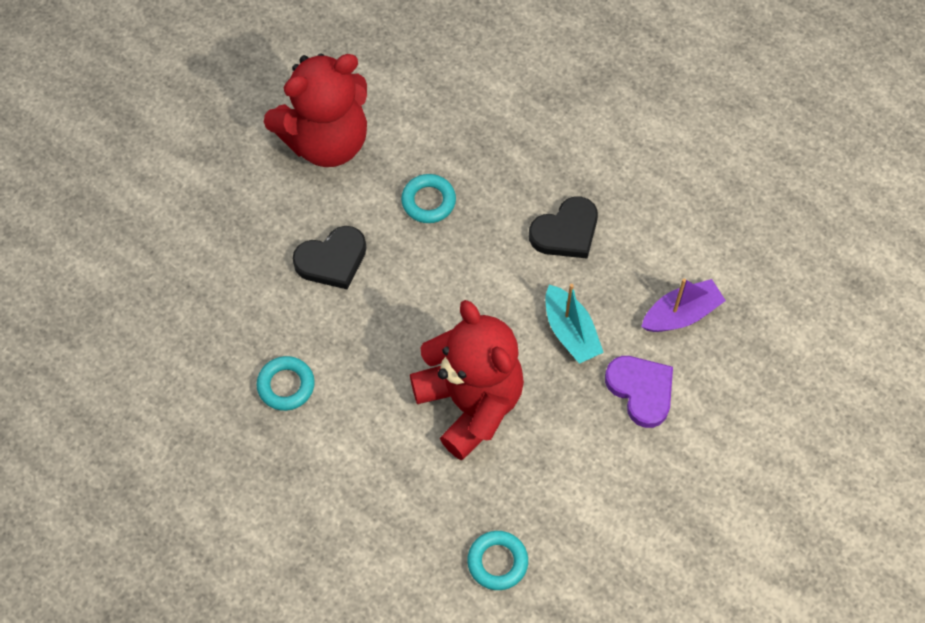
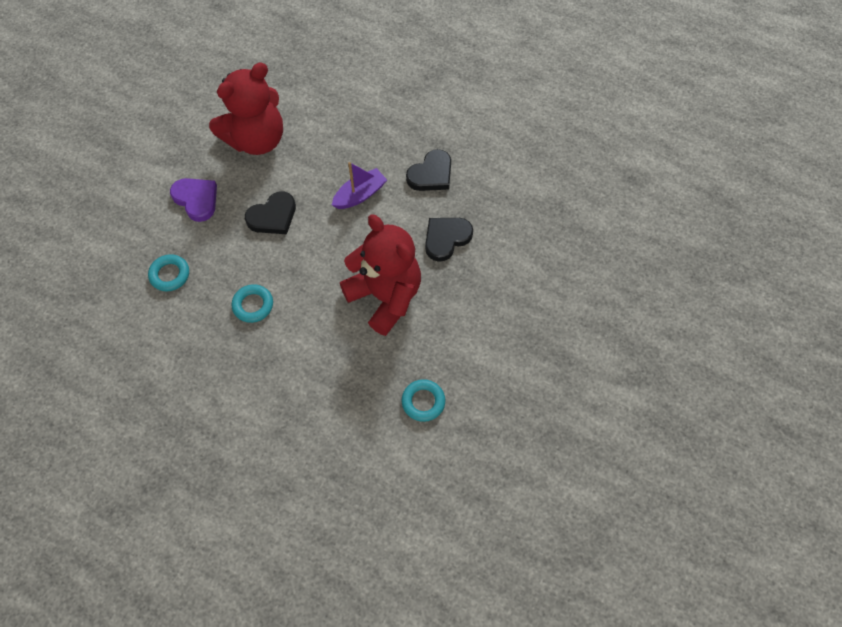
camera: 10 degrees left, 0 degrees up
turquoise ring [401,174,456,223] -> turquoise ring moved to [148,254,189,291]
turquoise boat [545,284,604,364] -> black heart [425,218,473,262]
purple heart [605,356,673,428] -> purple heart moved to [170,178,217,222]
purple boat [641,278,726,332] -> purple boat moved to [332,162,387,209]

